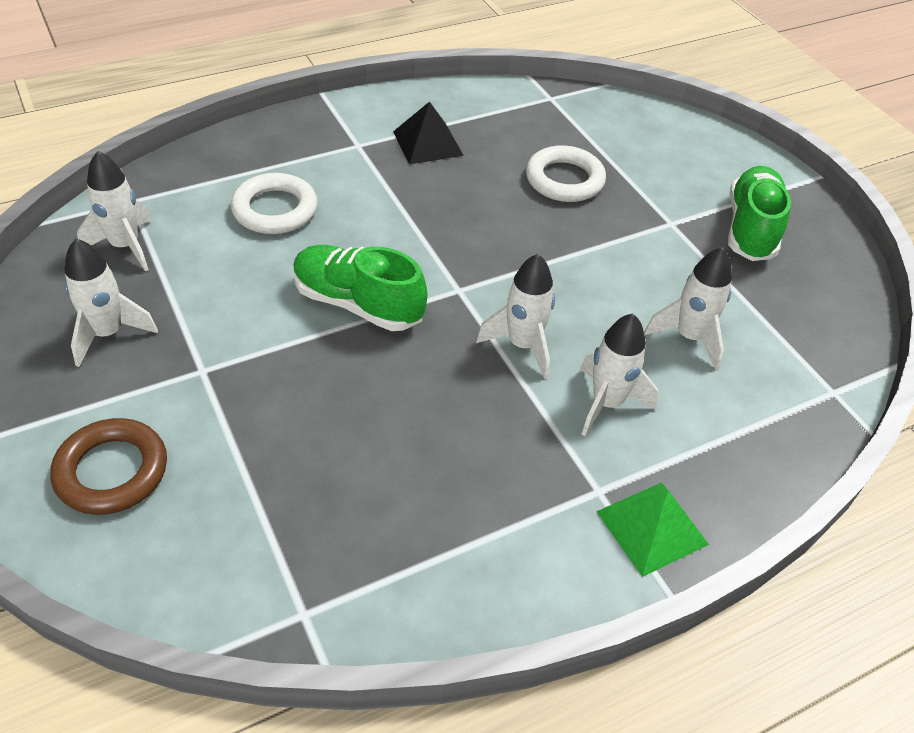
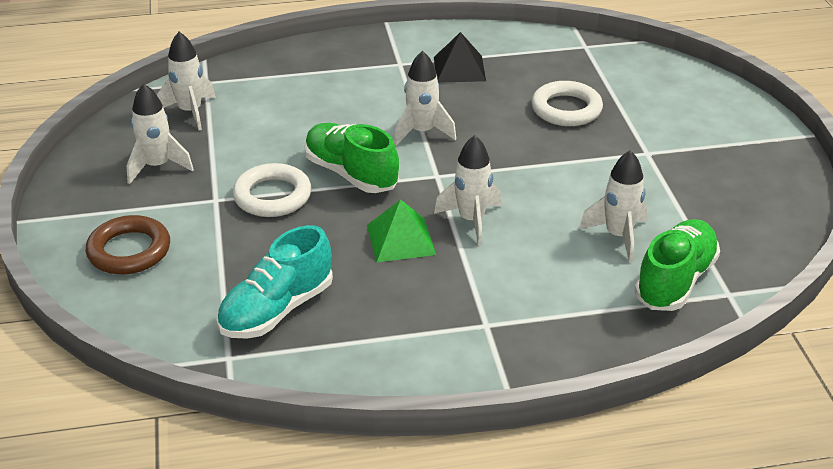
camera: 20 degrees right, 10 degrees down
white ring [231,173,318,234] -> white ring moved to [233,163,311,217]
white rocket [580,313,658,436] -> white rocket moved to [394,50,456,146]
green pyramid [596,483,709,577] -> green pyramid moved to [367,199,436,262]
green shoe [728,166,791,261] -> green shoe moved to [634,219,720,311]
none -> turquoise shoe [216,225,333,339]

